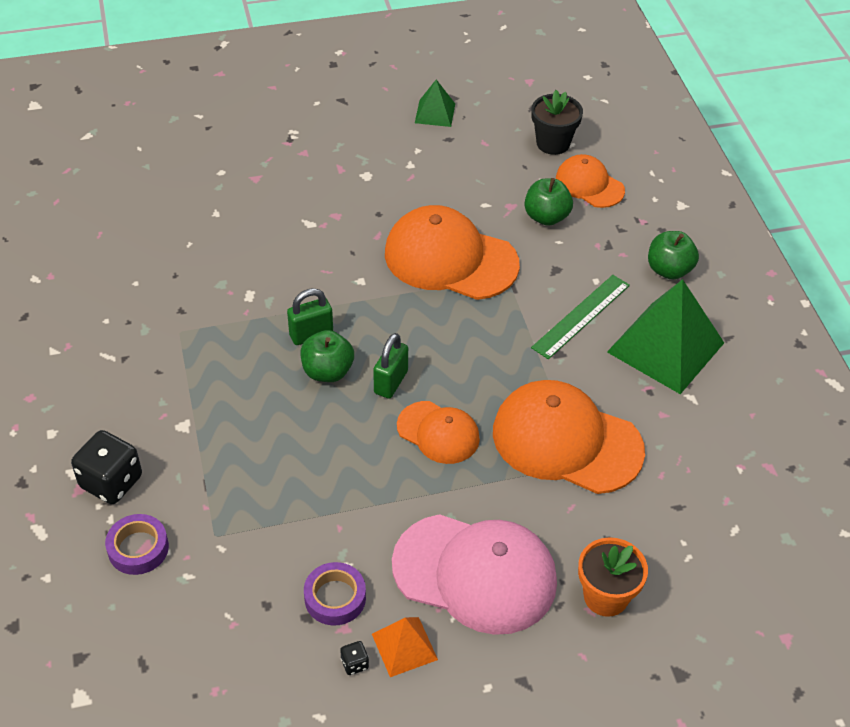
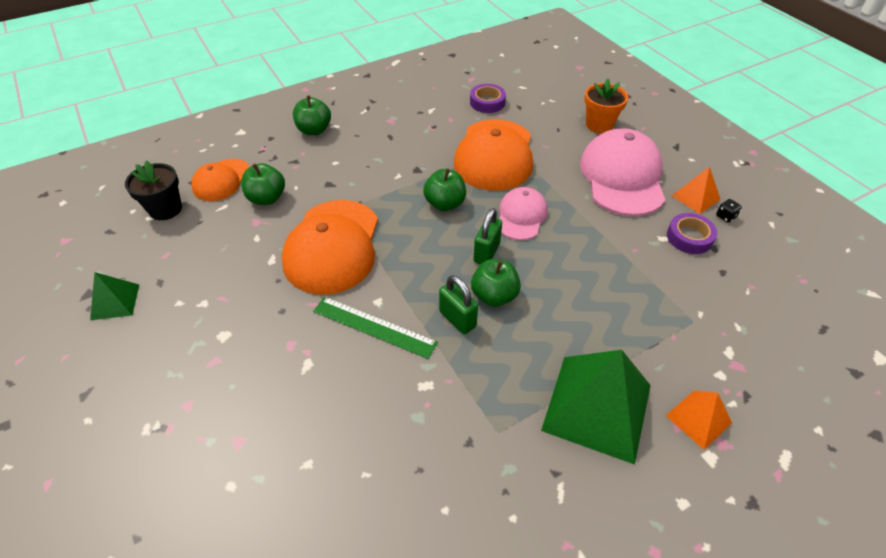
camera: 105 degrees left, 0 degrees up
black dice [71,430,142,504] -> orange pyramid [666,391,732,450]
purple tape [105,514,169,575] -> purple tape moved to [470,84,506,113]
green padlock [373,333,408,399] -> green padlock turned 75 degrees counterclockwise [474,208,502,264]
orange cap [397,401,480,464] -> pink cap [499,187,548,240]
green ruler [531,275,630,359] -> green ruler moved to [313,297,438,359]
green pyramid [607,279,724,394] -> green pyramid moved to [541,350,651,465]
none -> green apple [423,168,466,211]

